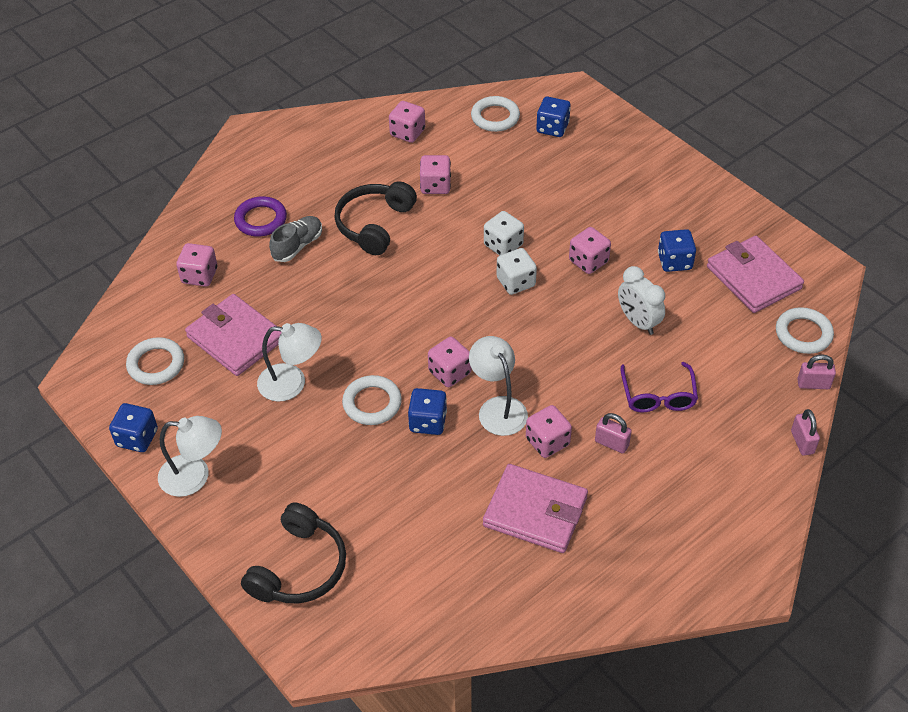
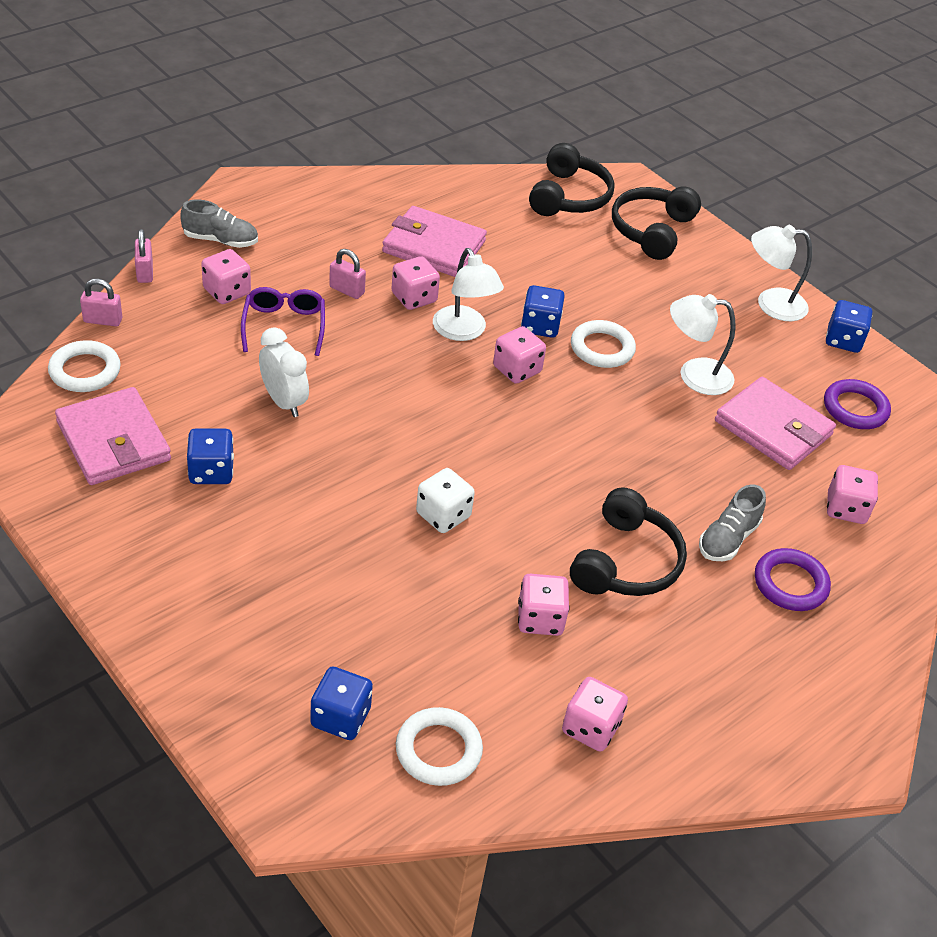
camera: 175 degrees right, 5 degrees down
white ring [126,337,184,385] -> purple ring [824,379,891,429]
white dice [497,248,537,295] -> none
pink dice [569,227,611,274] -> pink dice moved to [201,249,251,304]
none -> grey shoe [180,199,258,248]
none -> black headphones [529,143,615,216]

